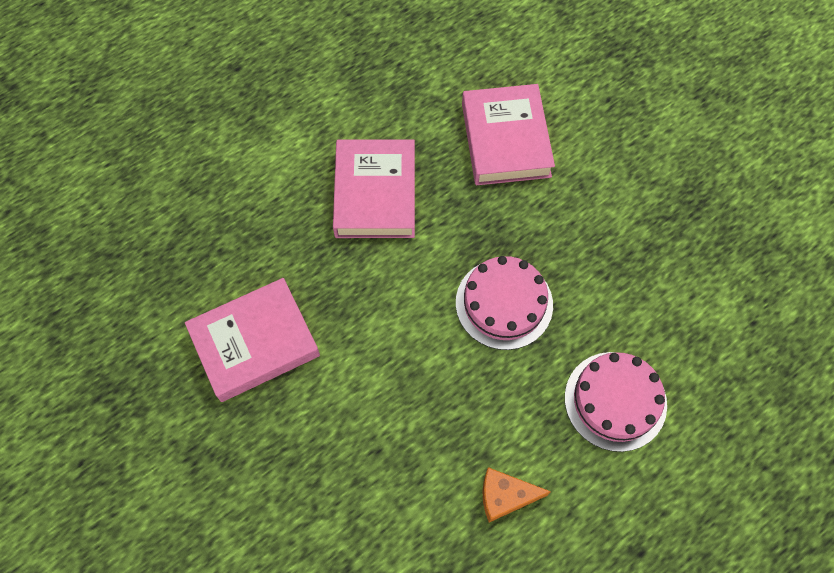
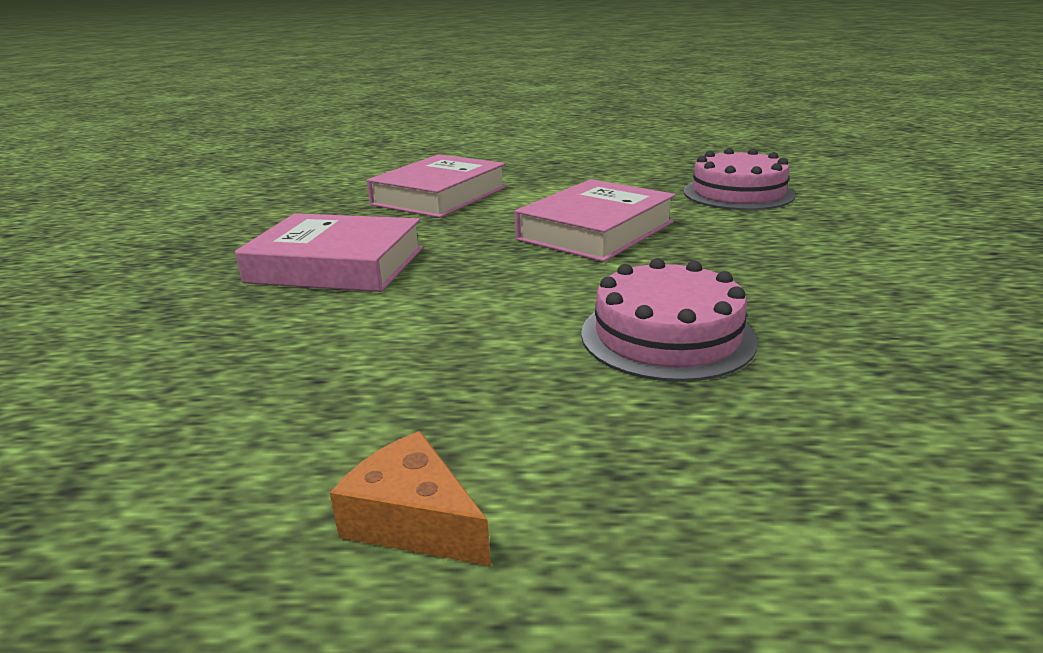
camera: 40 degrees right, 40 degrees down
pink book [462,84,555,185] -> pink book moved to [367,154,507,218]
pink cake [565,352,667,452] -> pink cake moved to [683,148,795,210]

